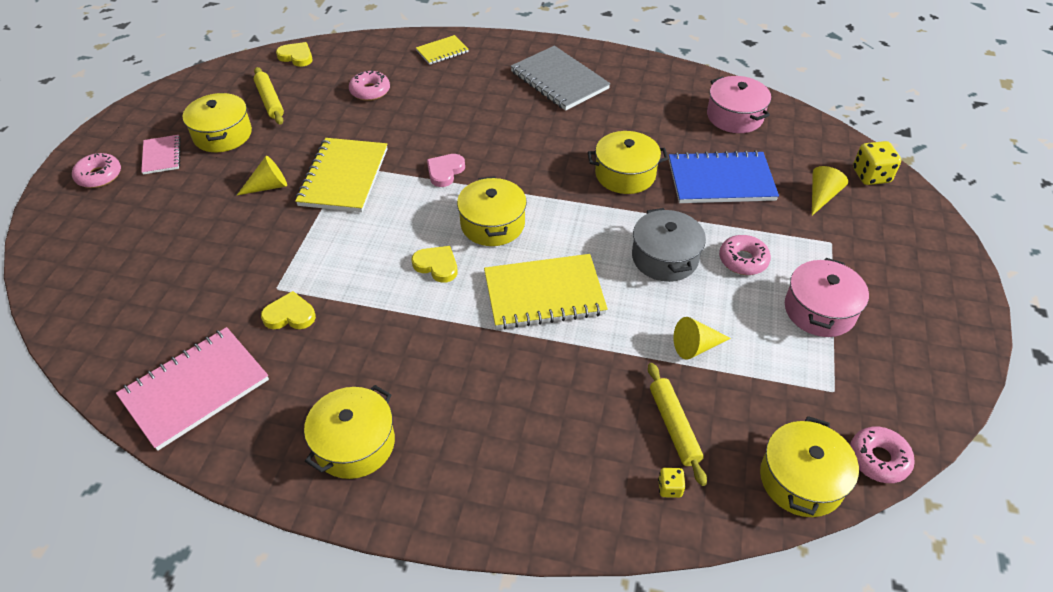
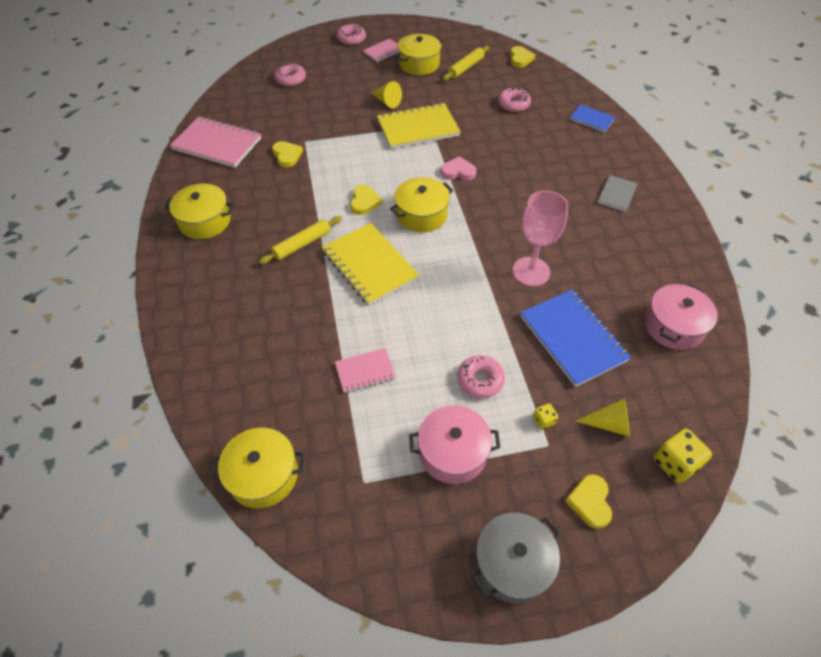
camera: 65 degrees right, 5 degrees up
yellow notebook [416,35,469,65] -> blue notebook [569,104,616,133]
grey notebook [510,46,611,111] -> grey notebook [597,175,638,212], size x0.54
yellow pot [587,131,668,194] -> pink goblet [512,190,568,286]
grey pot [632,208,706,282] -> grey pot moved to [472,513,560,604]
yellow rolling pin [648,363,707,486] -> yellow rolling pin moved to [259,216,342,264]
yellow dice [658,468,685,498] -> yellow dice moved to [533,403,558,429]
yellow cone [674,317,731,360] -> pink notebook [335,348,396,393]
pink donut [850,426,915,483] -> pink donut moved to [274,63,306,87]
none -> yellow heart [565,474,612,529]

